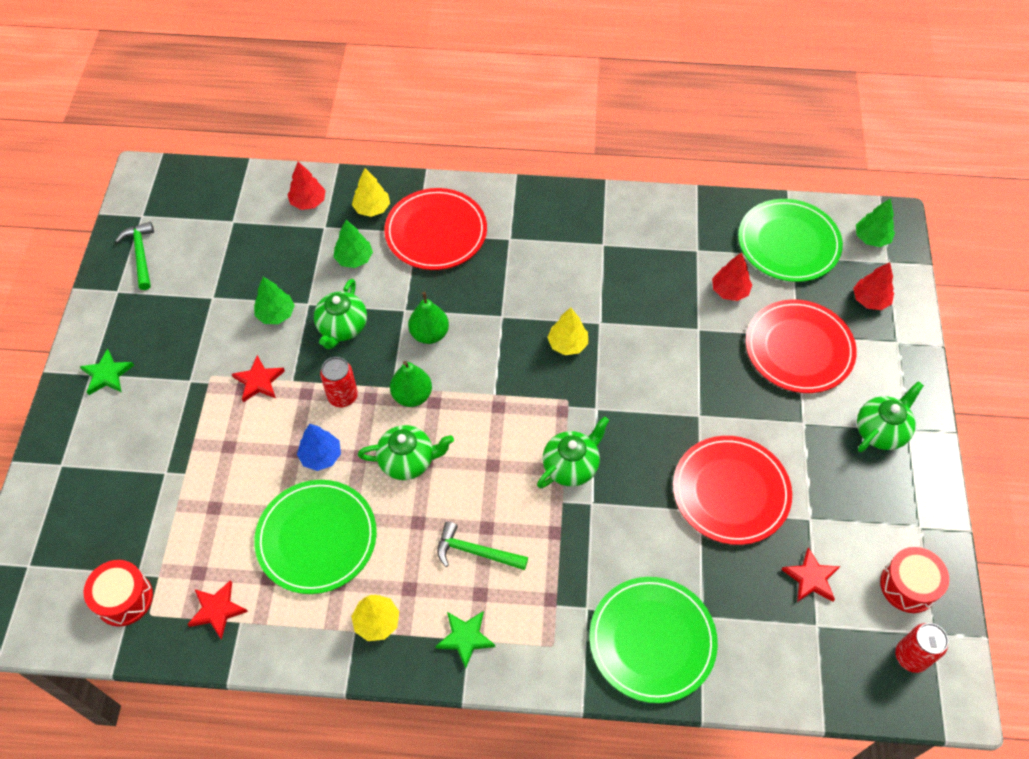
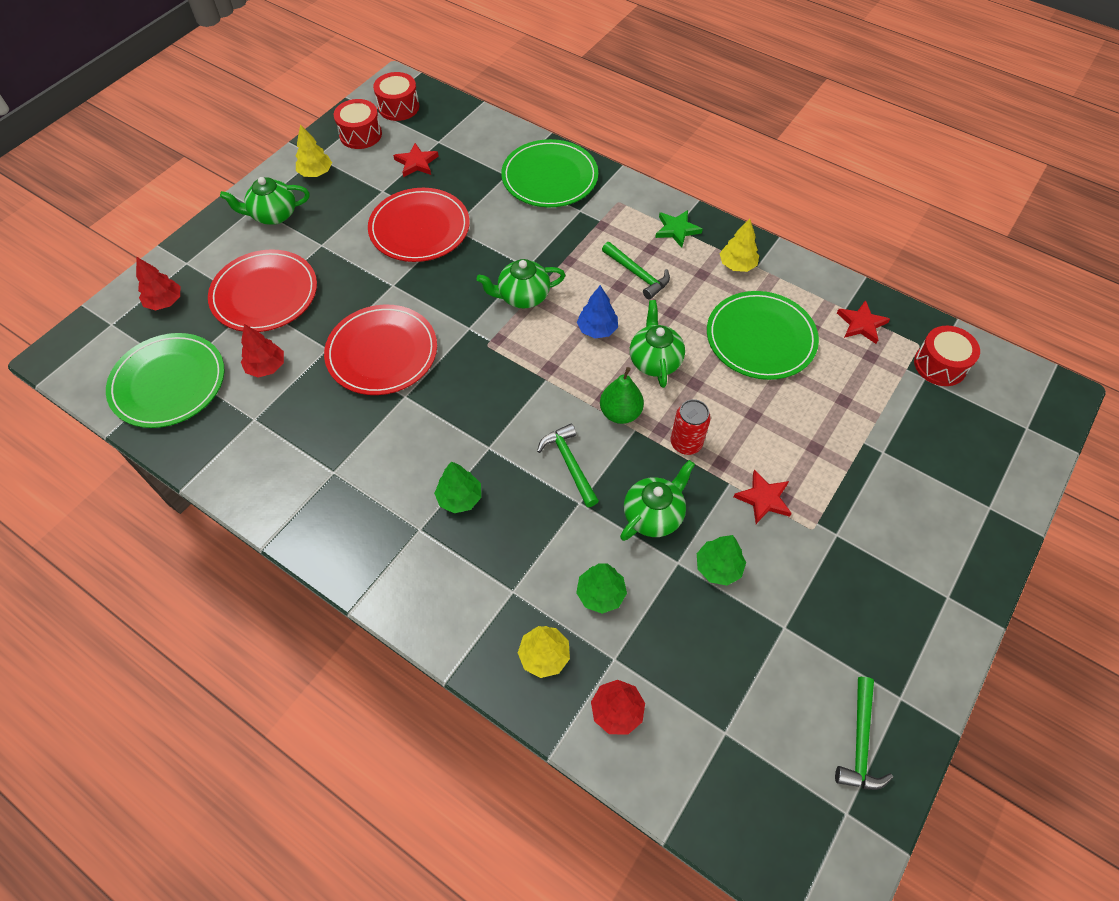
camera: 150 degrees left, 0 degrees up
green star [80,348,134,395] -> none
blue tree [297,424,341,471] -> blue tree moved to [577,285,618,338]
green teapot [358,425,454,480] -> green teapot turned 60 degrees clockwise [630,300,685,388]
red plate [384,188,487,270] -> red plate moved to [324,305,437,395]
green pear [408,292,449,344] -> green hammer [537,423,599,507]
yellow tree [547,308,588,355] -> yellow tree moved to [296,124,332,177]
green tree [856,198,895,247] -> green tree moved to [434,461,481,513]
red can [895,623,948,673] -> red drum [373,72,419,121]

